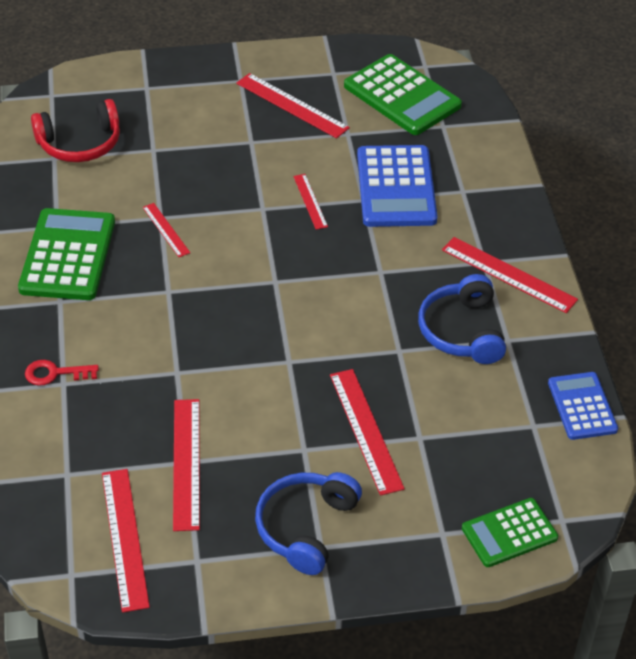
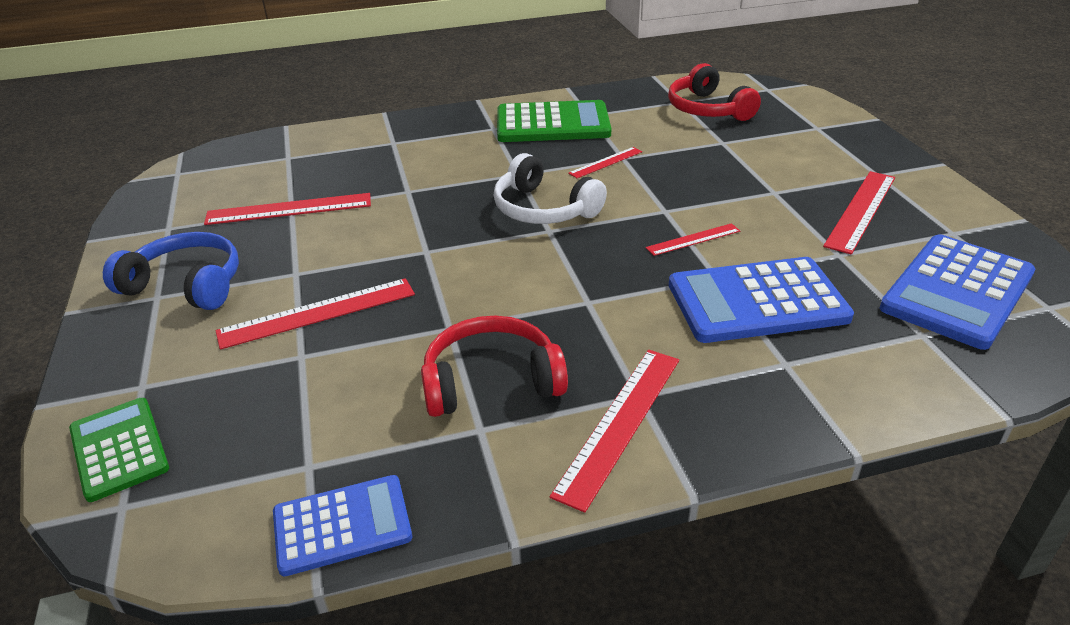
camera: 85 degrees right, 10 degrees down
red key [25,360,99,386] -> none
red ruler [102,469,150,613] -> none
green calculator [344,54,462,135] -> blue calculator [880,234,1036,350]
blue headphones [418,274,506,364] -> red headphones [421,316,568,417]
none -> white headphones [493,153,607,224]

